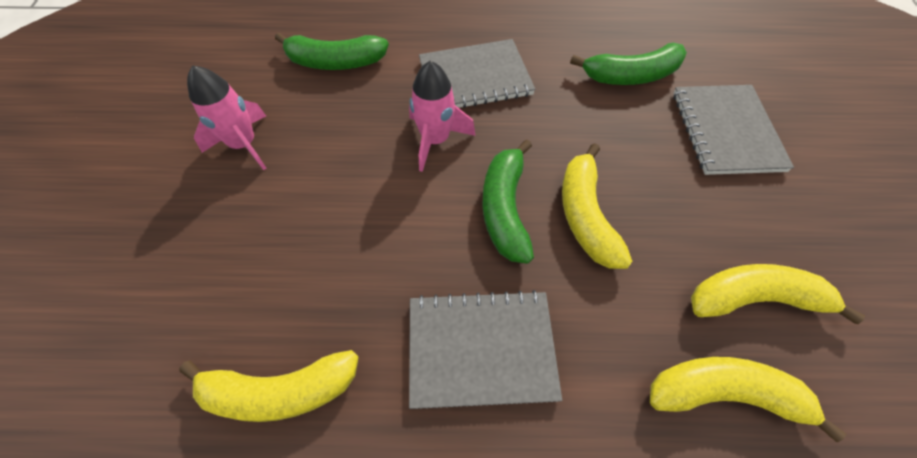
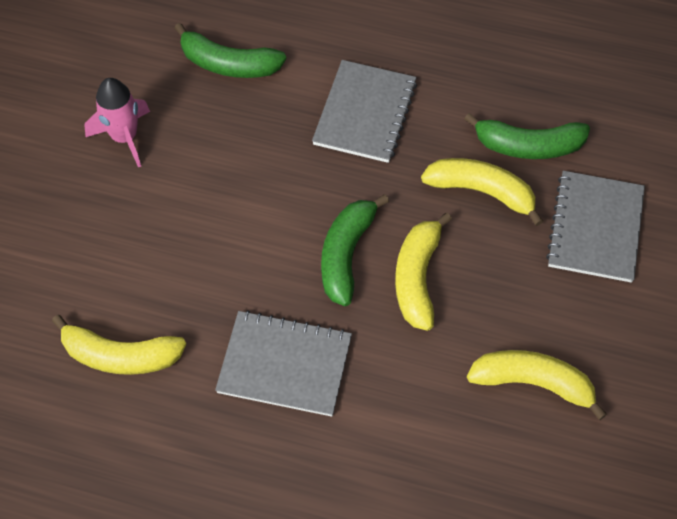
camera: 15 degrees right, 0 degrees up
pink rocket [409,61,476,172] -> none
grey notebook [419,39,535,108] -> grey notebook turned 75 degrees counterclockwise [312,60,417,163]
yellow banana [650,357,846,442] -> yellow banana moved to [421,158,543,226]

